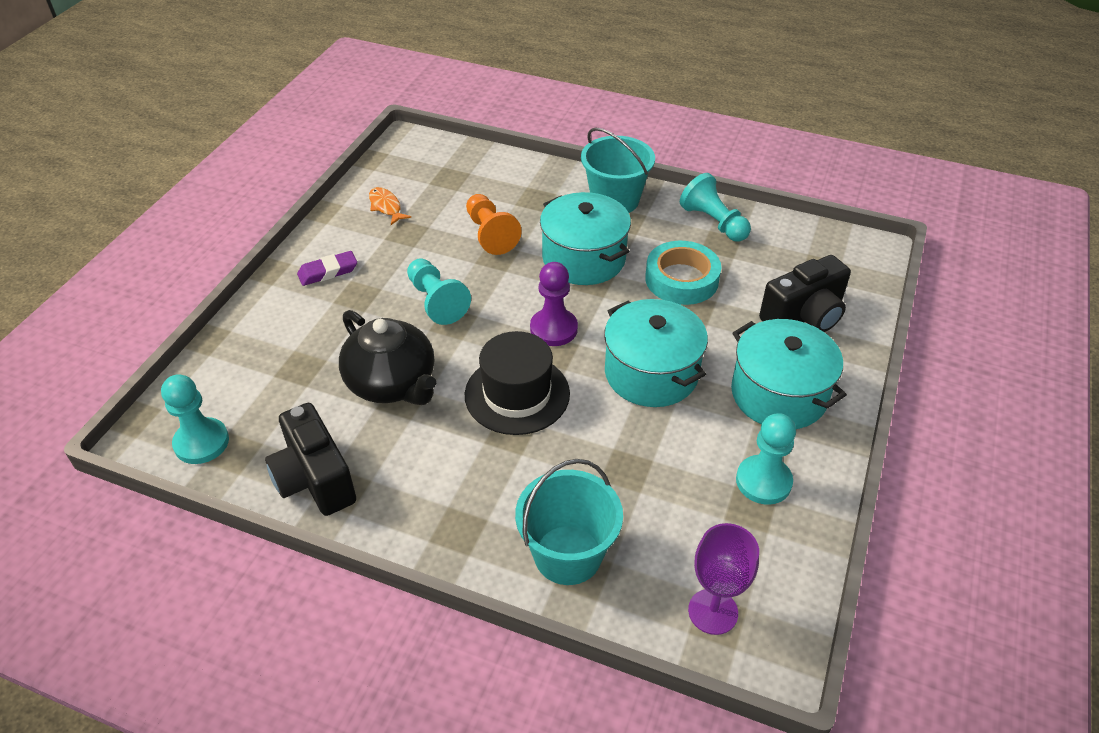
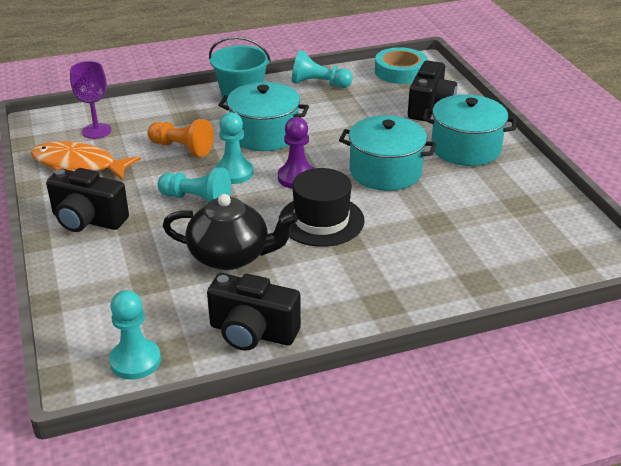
camera: 40 degrees left, 10 degrees down
purple eraser [297,251,357,286] -> black camera [46,168,129,232]
orange fish [369,187,411,225] -> orange fish [31,141,141,180], size x1.97
turquoise bucket [515,459,623,585] -> none
turquoise tape [645,241,721,305] -> turquoise tape moved to [375,47,428,84]
purple goblet [688,523,759,635] -> purple goblet moved to [70,61,111,139]
turquoise pawn [736,413,796,505] -> turquoise pawn moved to [215,112,253,184]

